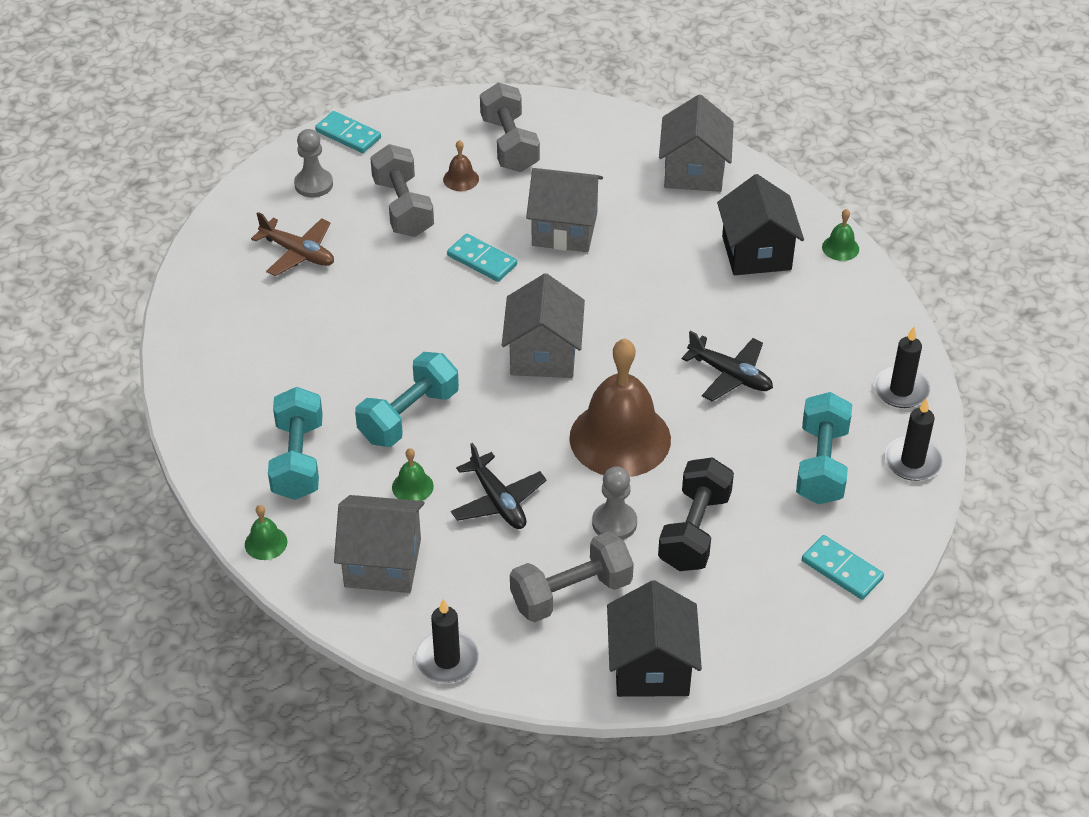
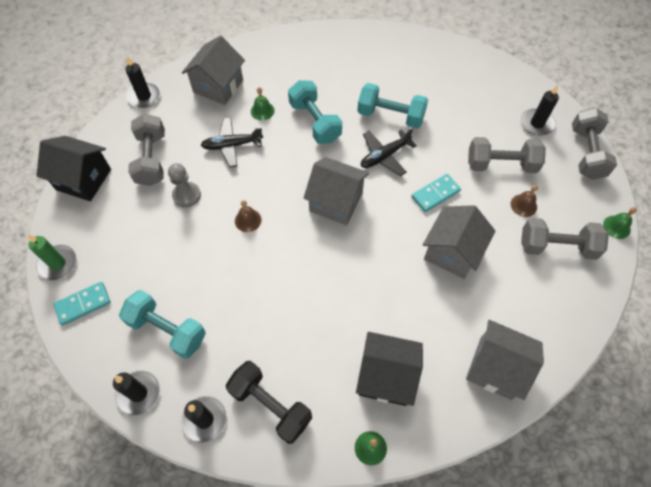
camera: 110 degrees right, 15 degrees up
green bell [245,505,287,560] -> green bell moved to [603,207,637,239]
brown plane [251,212,334,276] -> none
turquoise dumbbell [268,387,323,500] -> turquoise dumbbell moved to [357,83,428,129]
grey pawn [294,129,333,198] -> black candle [521,85,559,136]
turquoise domino [315,111,381,153] -> grey dumbbell [572,108,617,180]
brown bell [569,338,671,477] -> brown bell [235,200,261,232], size x0.40
black dumbbell [658,457,734,571] -> black dumbbell moved to [226,361,312,444]
black plane [681,330,773,401] -> black plane moved to [361,128,417,176]
none -> green candle [28,234,77,280]

